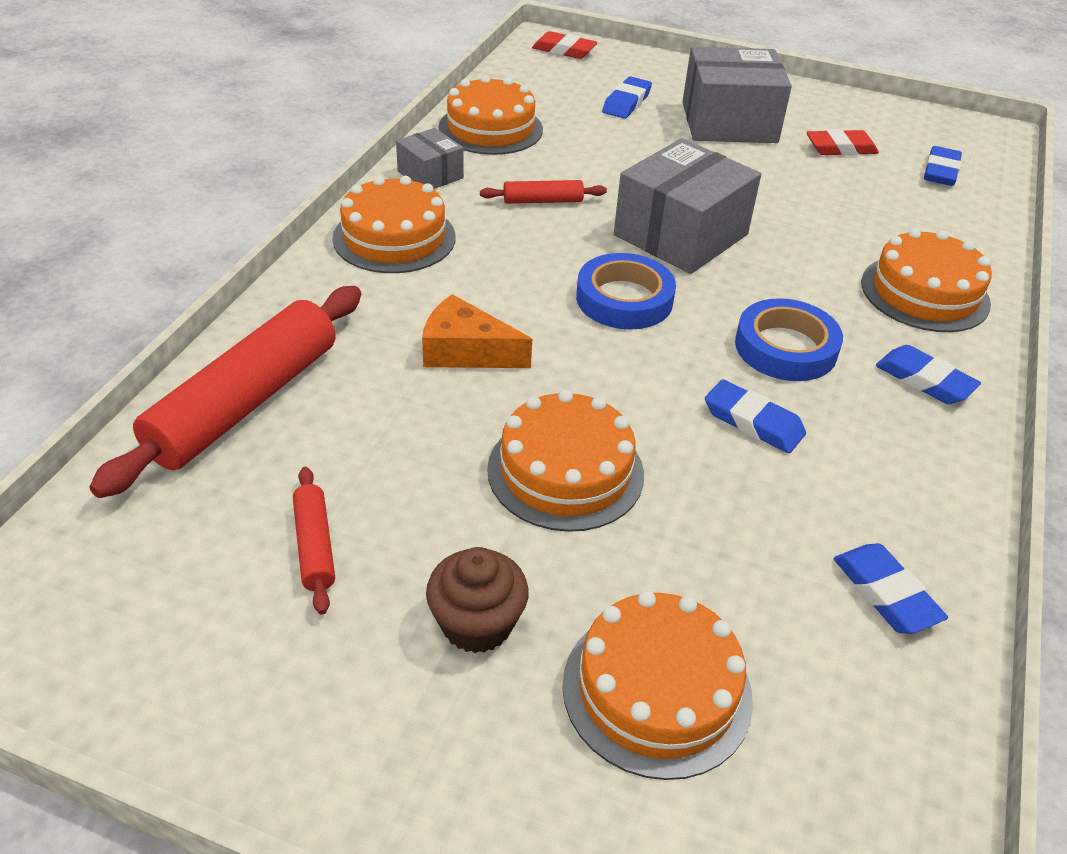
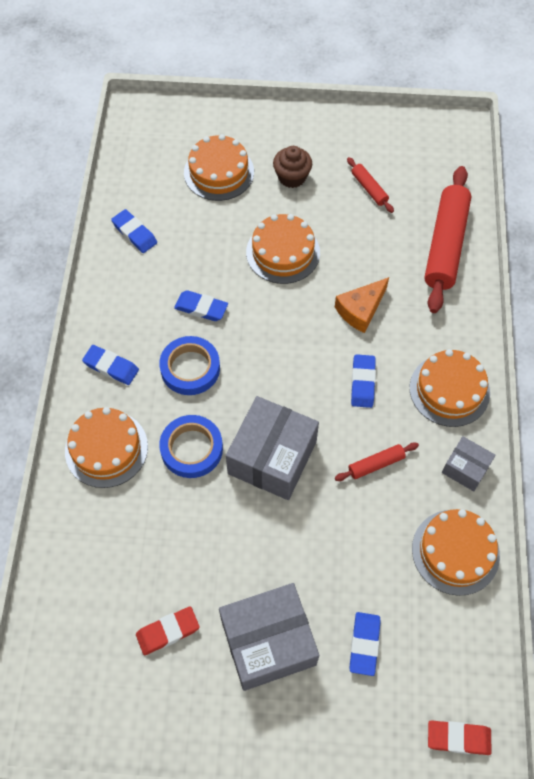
camera: 165 degrees right, 20 degrees up
orange cheese [422,294,532,368] -> orange cheese turned 135 degrees clockwise [335,277,389,333]
blue tape [576,253,676,330] -> blue tape moved to [159,415,223,478]
blue eraser [924,146,962,186] -> blue eraser moved to [351,354,376,408]

